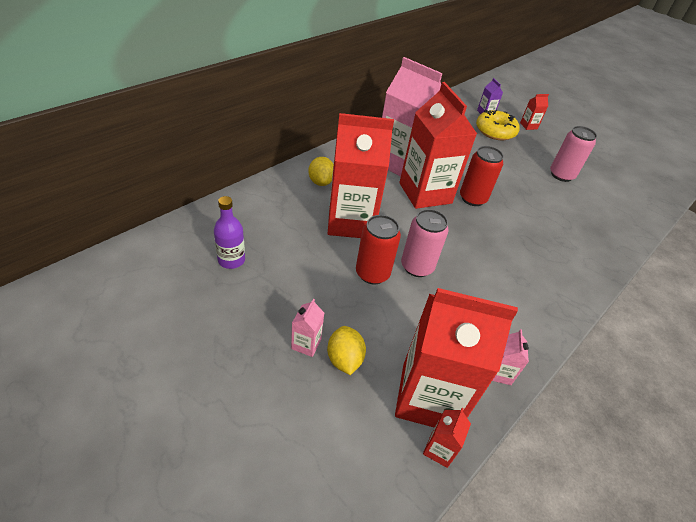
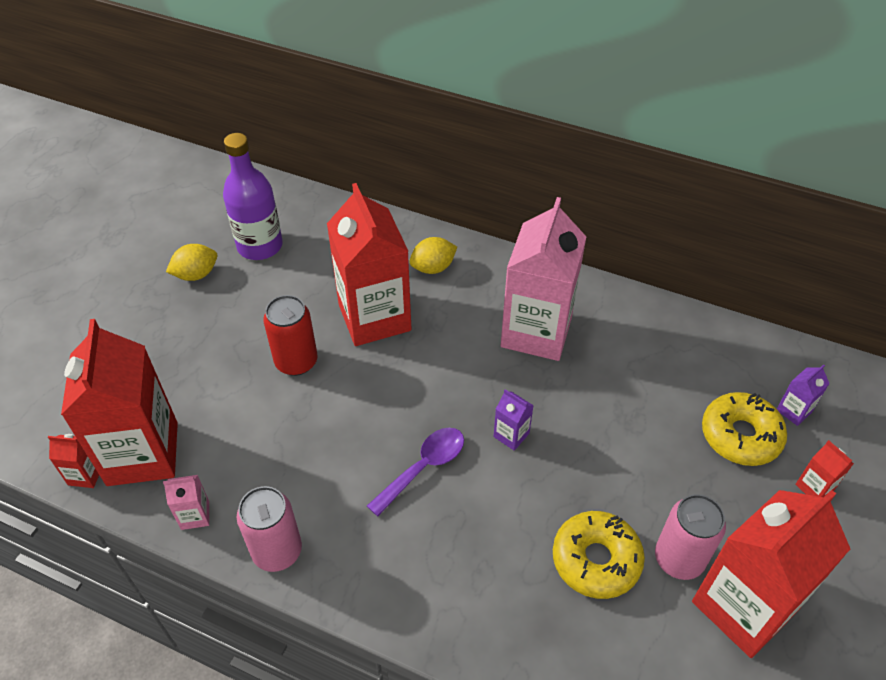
camera: 75 degrees right, 5 degrees up
purple bottle [214,196,245,269] -> purple bottle [223,133,283,260], size x1.58
pink carton [291,299,324,357] -> none
yellow lemon [327,326,366,375] -> yellow lemon moved to [166,244,217,281]
red carton [399,82,477,209] -> red carton moved to [692,490,850,658]
pink can [401,209,448,277] -> pink can moved to [236,486,302,572]
red can [460,146,504,206] -> purple carton [493,389,534,451]
none -> purple spoon [367,428,464,516]
none -> yellow donut [553,511,645,599]

